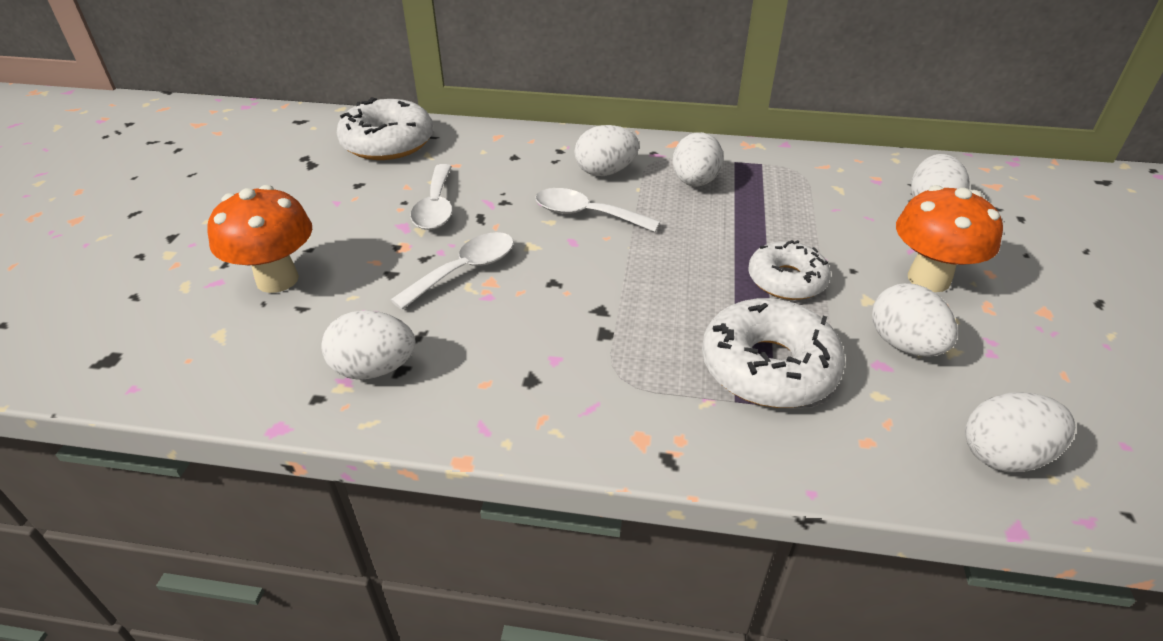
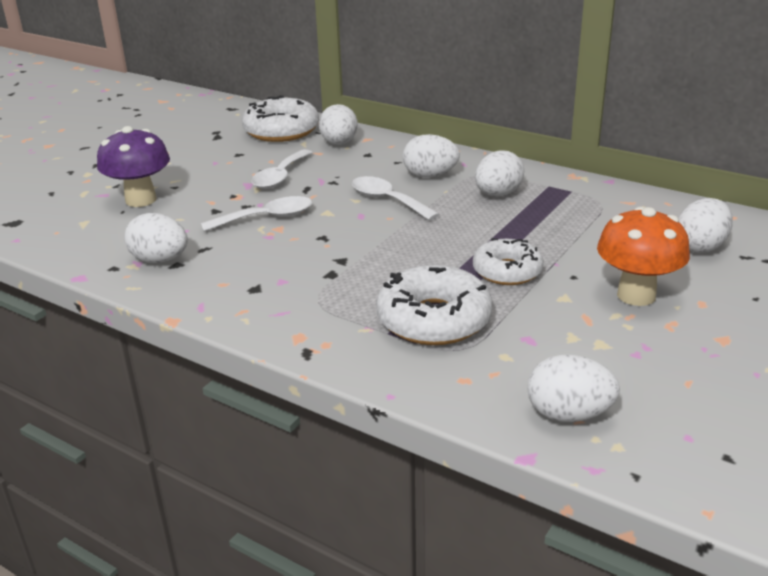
camera: 25 degrees right, 10 degrees down
orange mushroom [207,185,312,293] -> purple mushroom [97,126,170,207]
white egg [872,283,958,357] -> white egg moved to [319,104,358,145]

